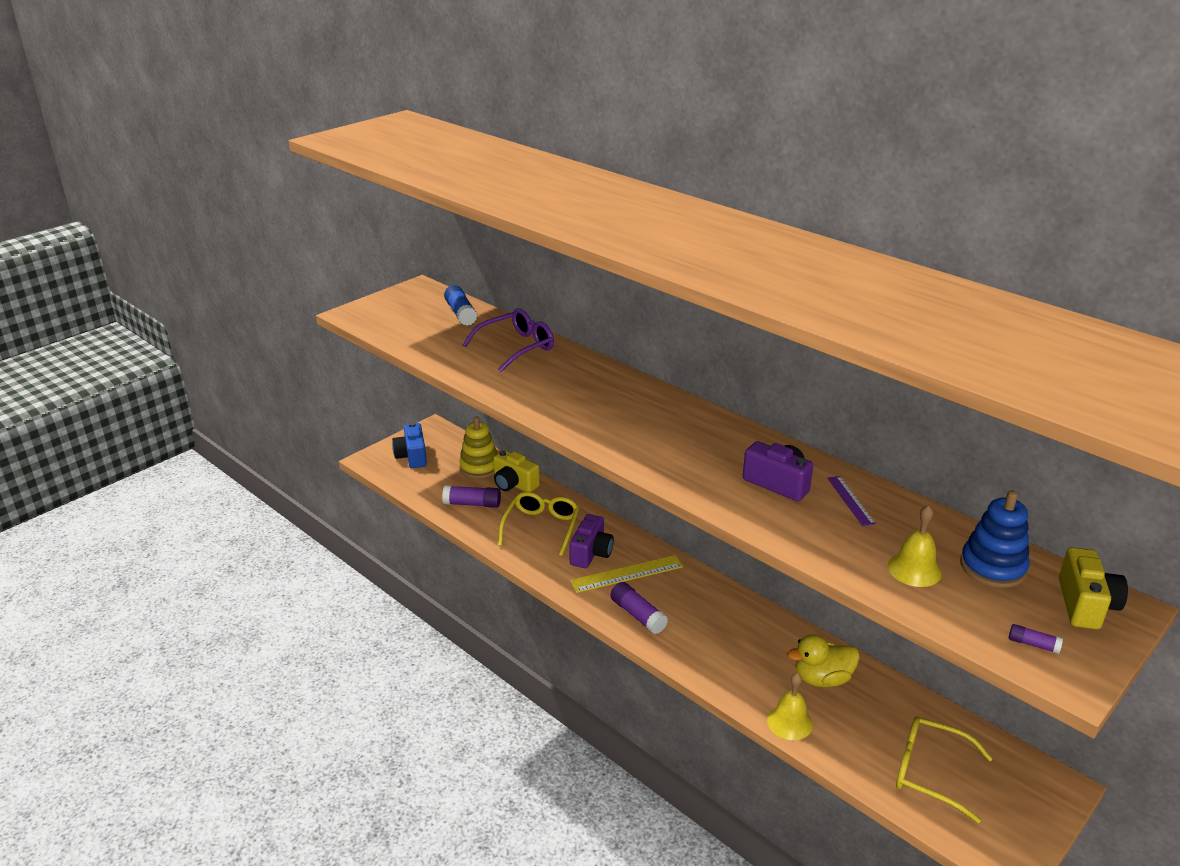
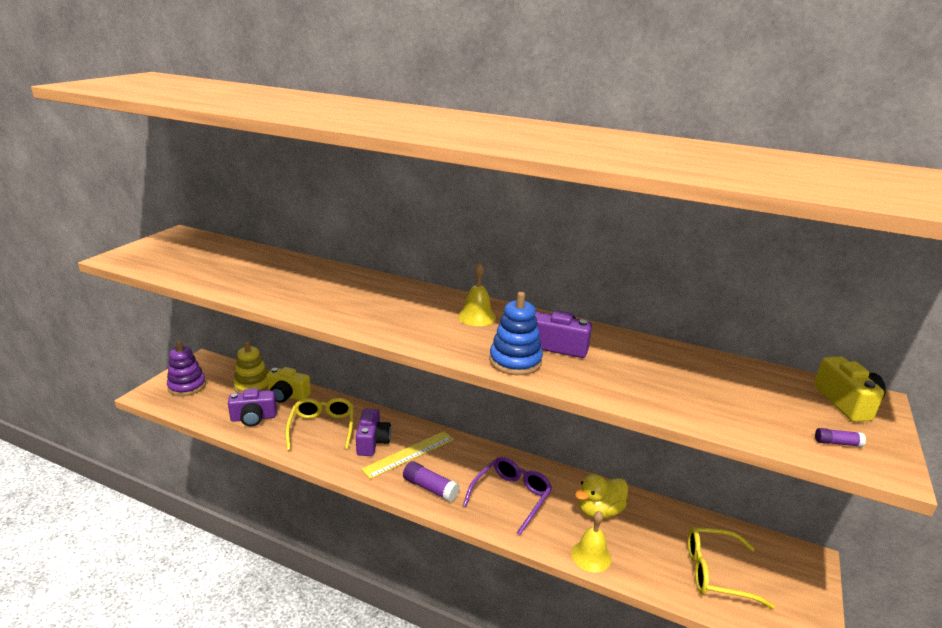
camera: 20 degrees left, 5 degrees down
blue camera [392,422,427,468] -> purple stacking toy [167,341,206,396]
purple glue stick [442,485,501,508] -> purple camera [228,388,277,426]
blue glue stick [444,285,477,326] -> none
purple glasses [463,308,554,372] -> purple glasses moved to [463,457,552,535]
purple ruler [827,476,876,526] -> none
yellow bell [888,505,942,587] -> yellow bell moved to [458,263,496,326]
blue stacking toy [960,490,1030,588] -> blue stacking toy moved to [489,292,543,375]

